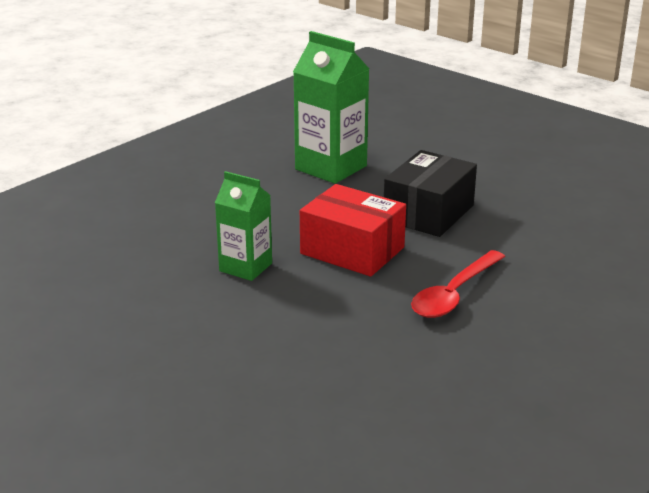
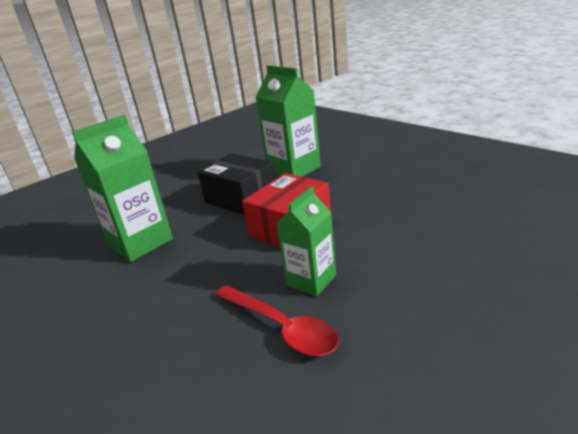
camera: 80 degrees left, 0 degrees up
red spoon [411,250,505,318] -> red spoon moved to [215,285,339,356]
none -> green carton [256,65,321,177]

